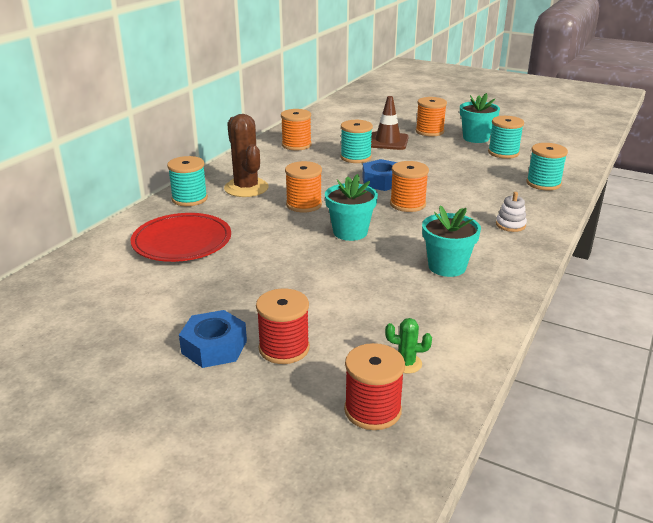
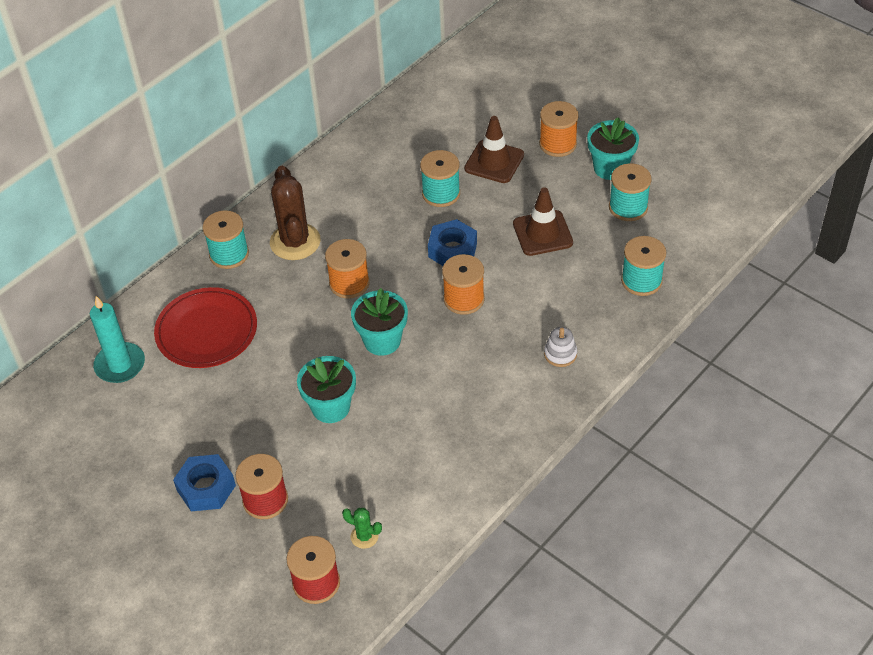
camera: 15 degrees right, 20 degrees up
orange spool [281,109,312,151] -> none
turquoise flower pot [422,206,481,277] -> turquoise flower pot moved to [297,356,356,423]
none -> turquoise candle [90,296,145,383]
none -> brown traffic cone [513,187,573,256]

